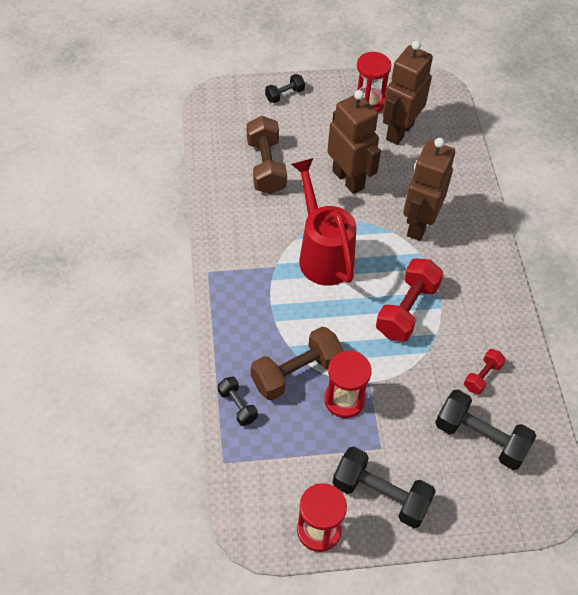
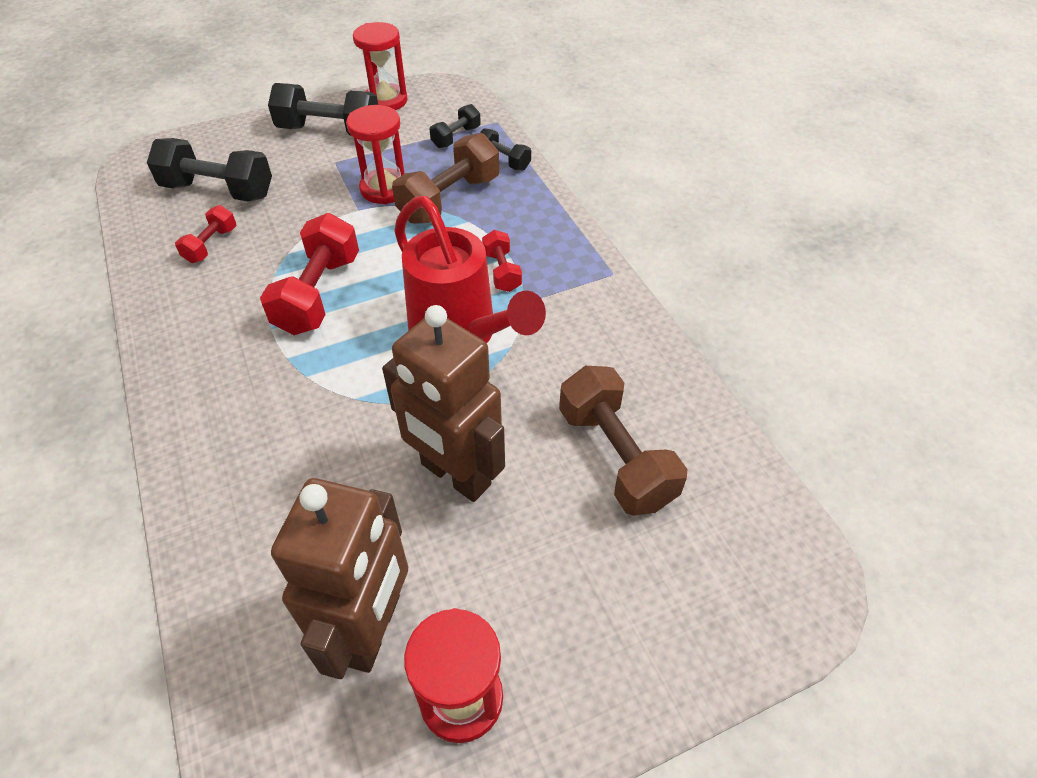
camera: 165 degrees right, 5 degrees down
black dumbbell [265,74,305,103] -> black dumbbell moved to [429,104,481,148]
brown robot [403,138,455,241] -> none
none -> red dumbbell [482,230,522,292]

